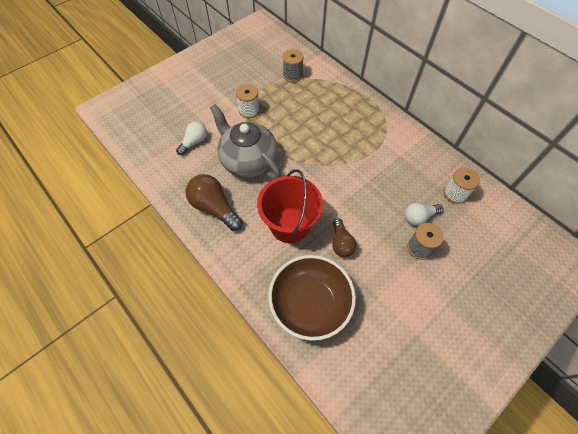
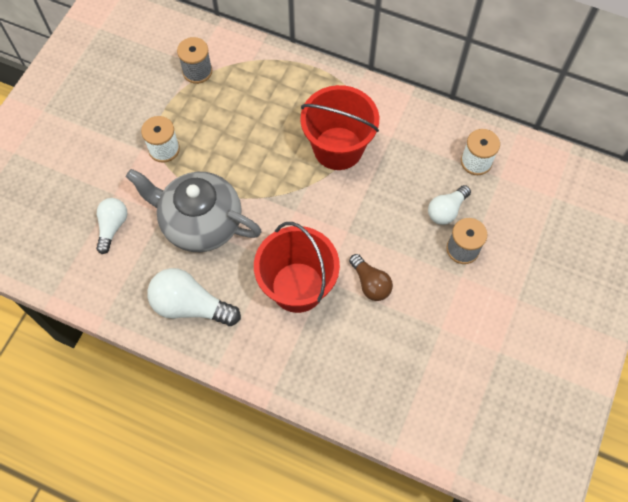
camera: 25 degrees left, 5 degrees up
brown light bulb [185,174,243,231] -> white light bulb [147,268,241,326]
brown bowl [268,255,356,341] -> none
none -> red bucket [300,85,379,170]

